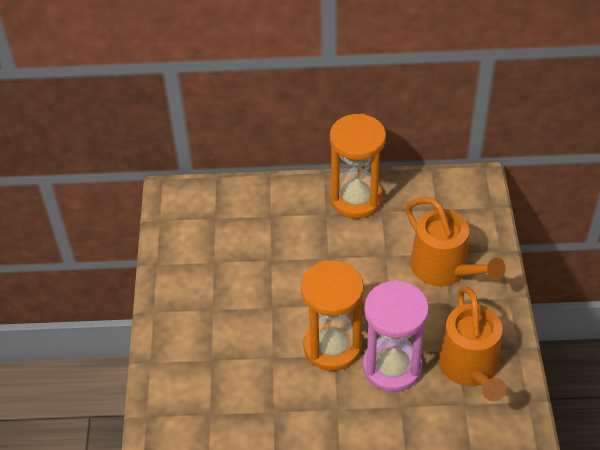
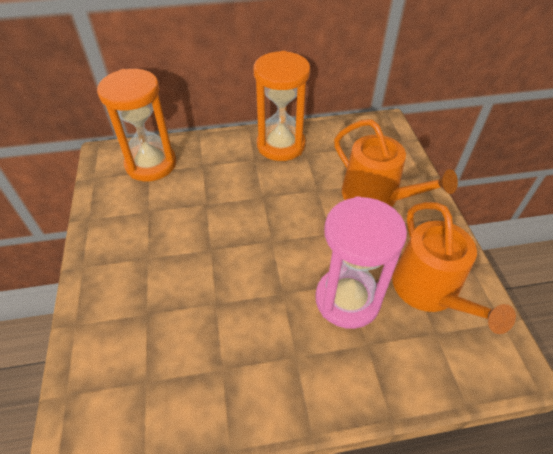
camera: 10 degrees left, 0 degrees up
orange hourglass [301,260,364,371] -> orange hourglass moved to [97,69,176,181]

